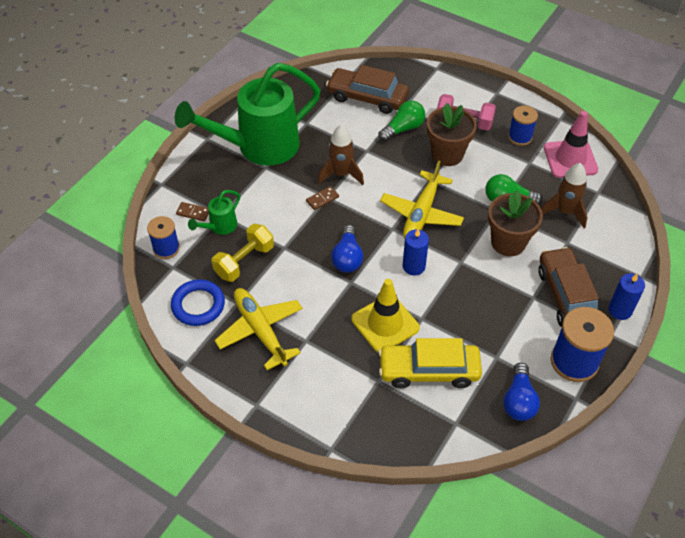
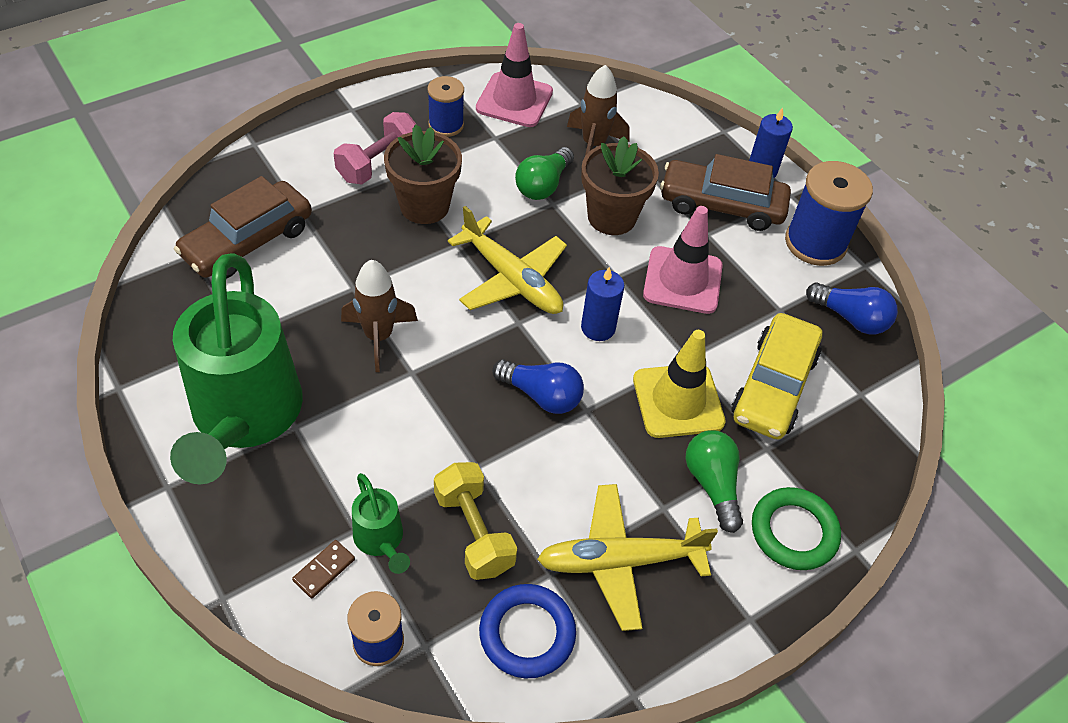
camera: 70 degrees left, 0 degrees up
brown domino [306,186,339,210] -> none
green light bulb [379,101,425,142] -> green light bulb moved to [685,430,743,533]
none -> pink traffic cone [643,206,723,314]
none -> green ring [752,487,841,570]

